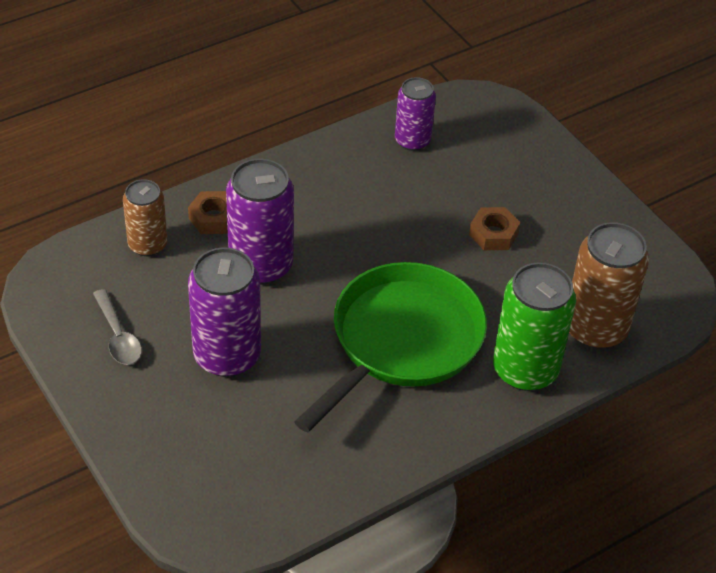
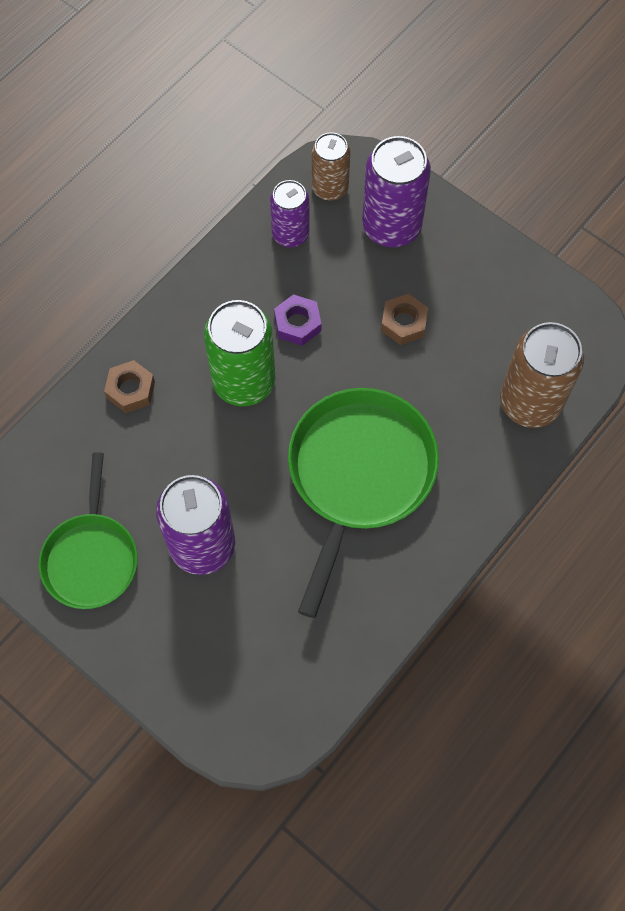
camera: 15 degrees left, 20 degrees up
grey spoon [93,289,142,365] -> green pan [39,452,138,609]
brown can [123,179,168,256] -> brown can moved to [312,132,350,200]
purple can [226,159,294,285] -> purple can moved to [362,136,431,247]
green can [493,263,576,391] -> green can moved to [204,300,275,406]
none -> purple nut [274,294,321,346]

